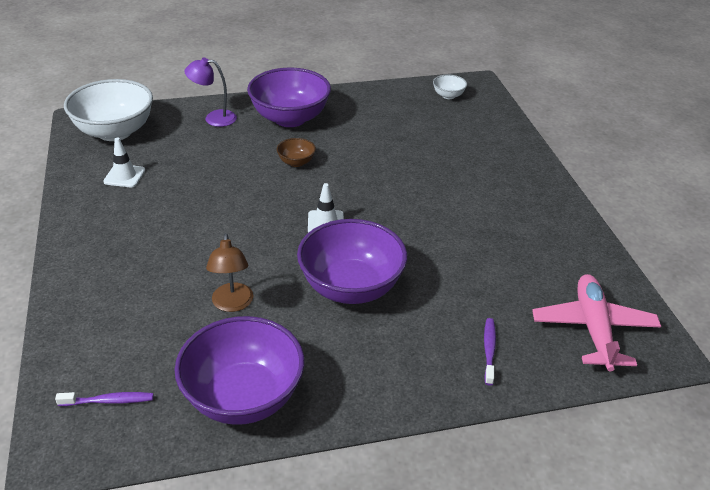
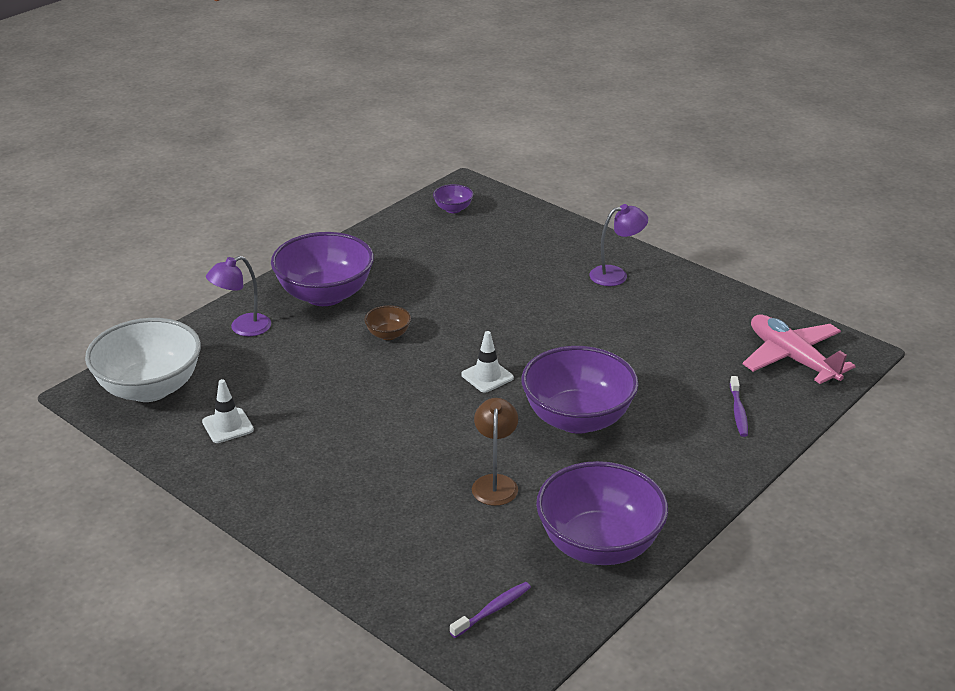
camera: 35 degrees left, 5 degrees down
brown lamp [206,233,254,312] -> brown lamp turned 135 degrees counterclockwise [472,398,518,506]
white bowl [433,75,467,99] -> purple bowl [433,184,474,213]
purple toothbrush [484,318,496,386] -> purple toothbrush turned 150 degrees counterclockwise [730,376,748,437]
none -> purple lamp [589,204,648,286]

